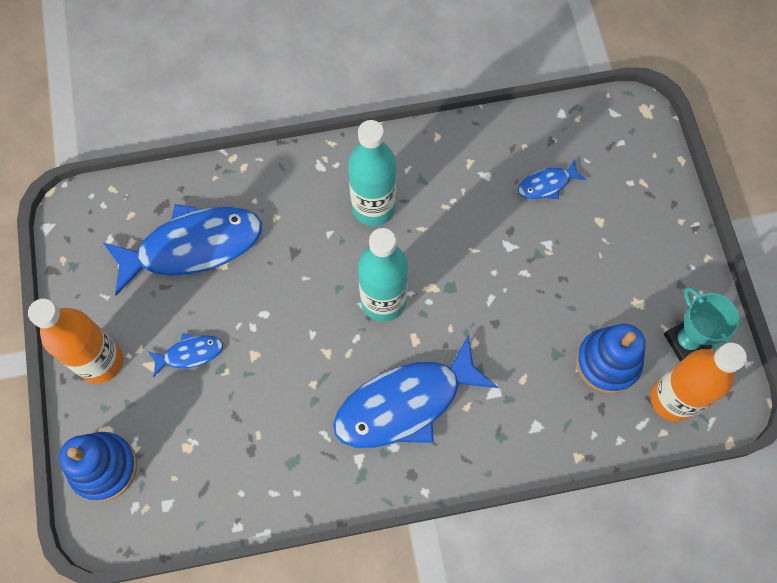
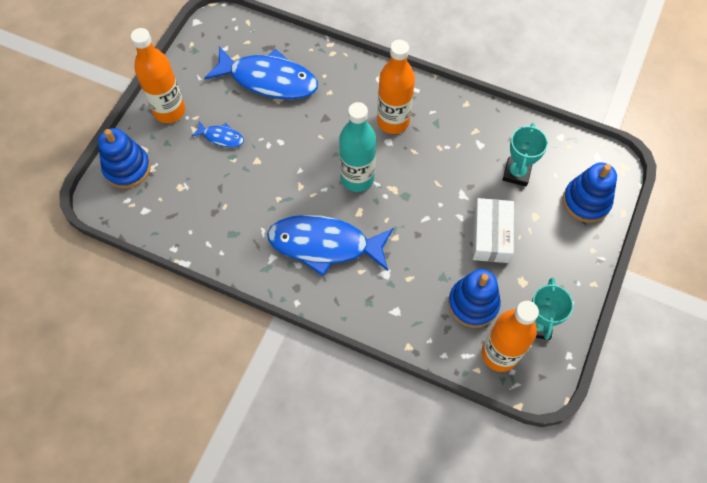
camera: 35 degrees right, 5 degrees down
turquoise bottle [348,120,396,226] -> orange bottle [377,40,415,134]
blue fish [518,159,586,199] -> turquoise trophy [503,123,548,187]
none -> white box [473,198,514,263]
none -> blue stacking toy [563,163,617,223]

